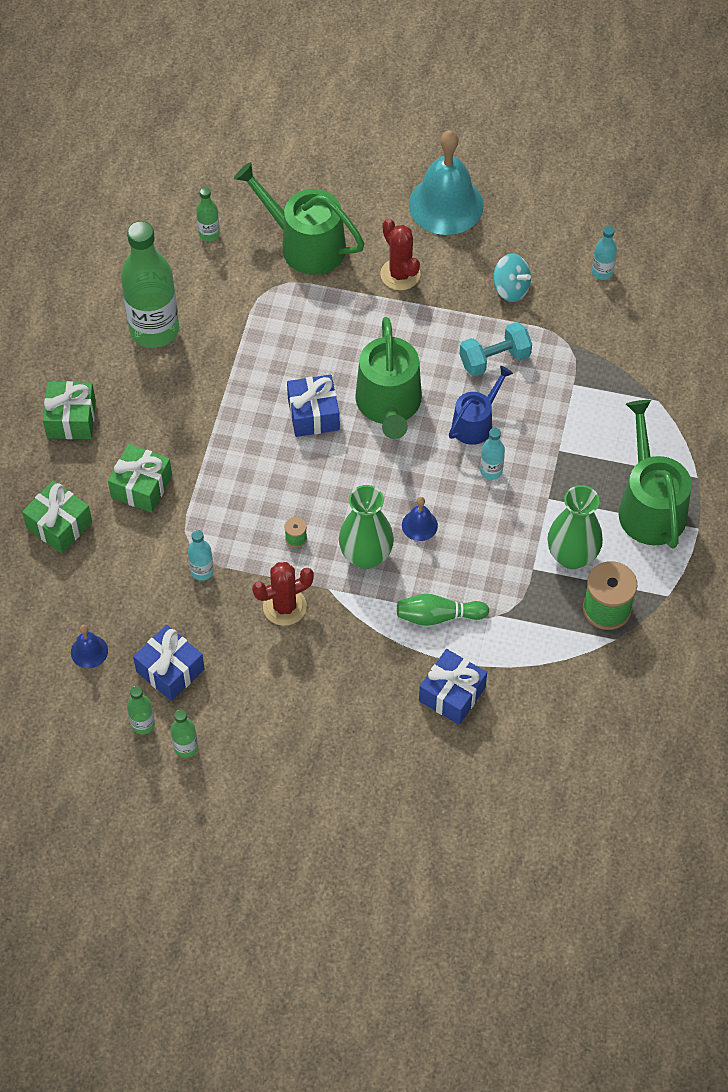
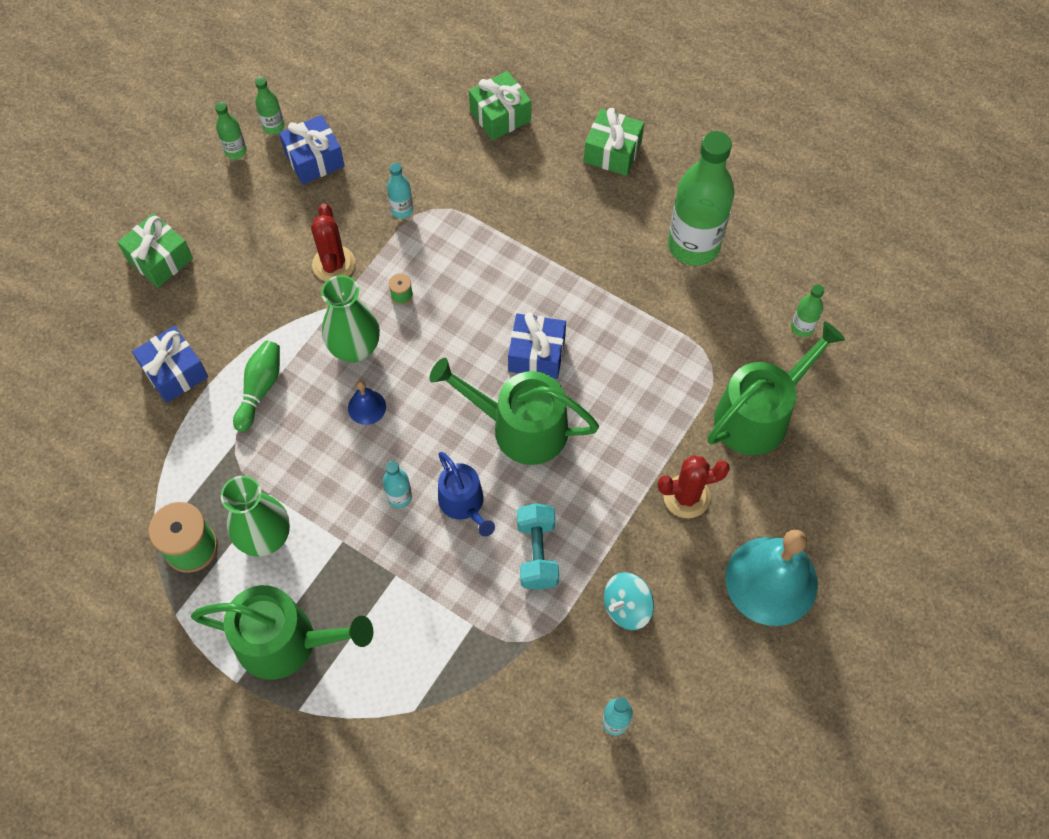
camera: 110 degrees right, 5 degrees up
blue bell [71,625,108,668] -> none
green gift [108,444,172,513] -> green gift moved to [117,213,193,288]

